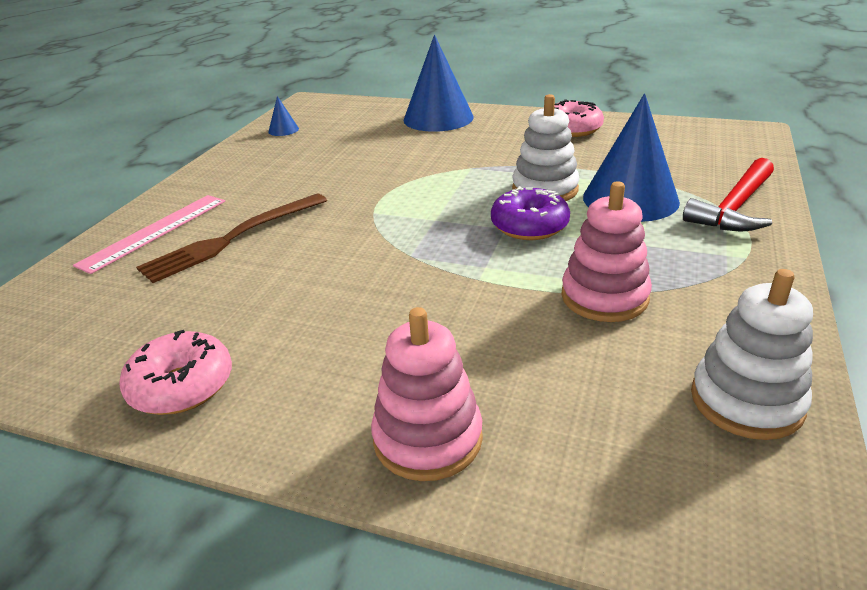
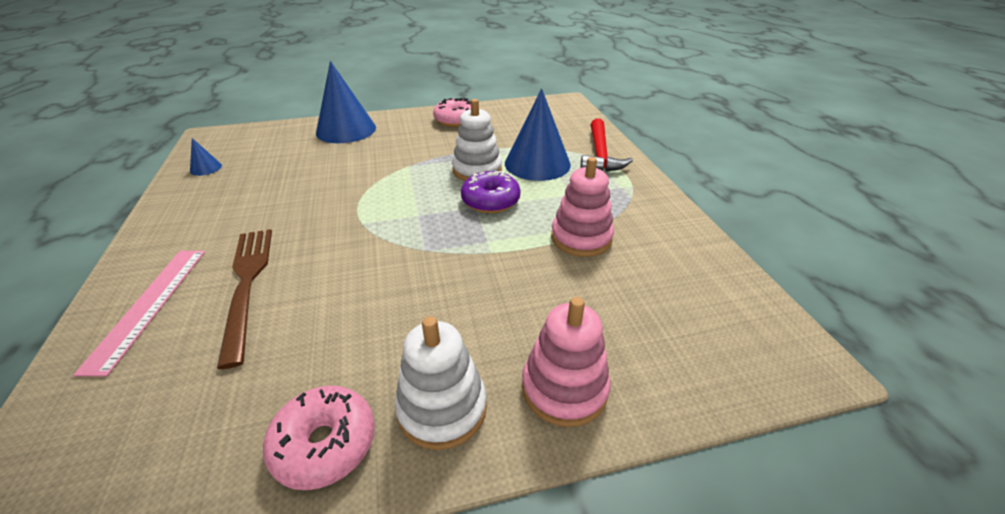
camera: 35 degrees left, 5 degrees up
brown fork [136,194,327,283] -> brown fork turned 150 degrees clockwise [217,229,272,369]
white stacking toy [691,269,813,440] -> white stacking toy moved to [395,316,487,450]

